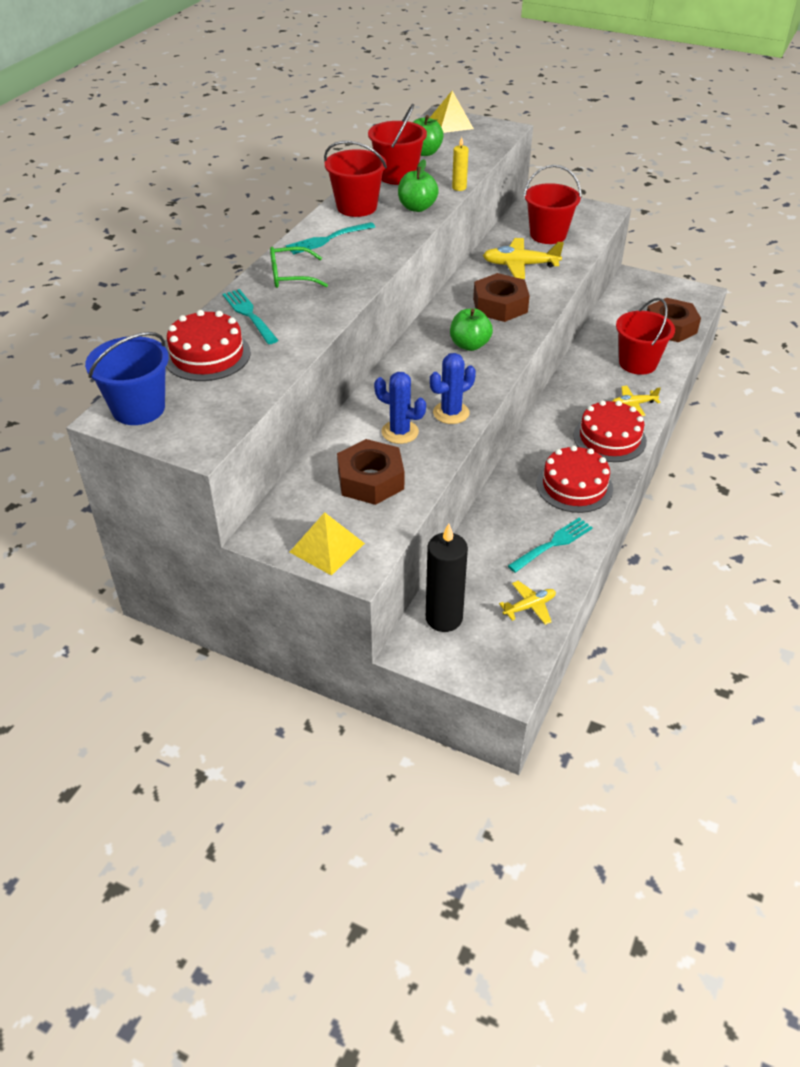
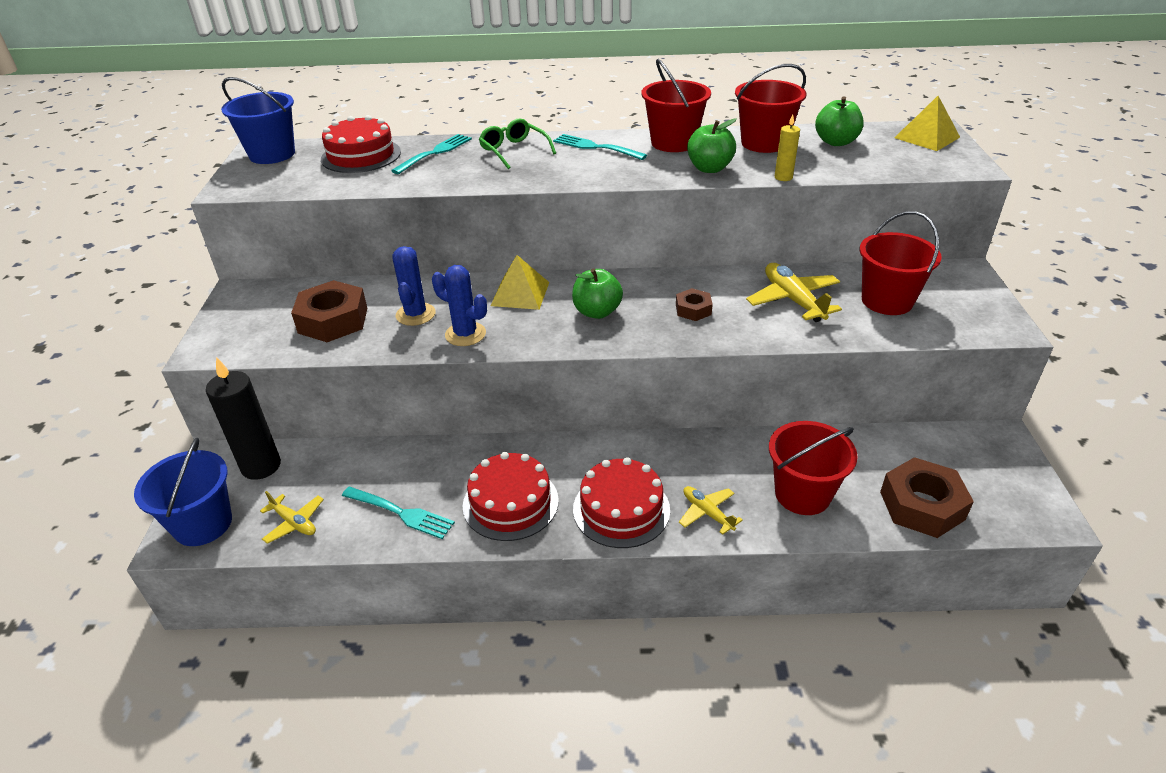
camera: 65 degrees right, 5 degrees down
yellow pyramid [290,512,365,576] -> yellow pyramid moved to [491,255,549,310]
brown nut [473,273,530,322] -> brown nut [676,288,713,321], size x0.53
none -> blue bucket [134,437,232,546]

